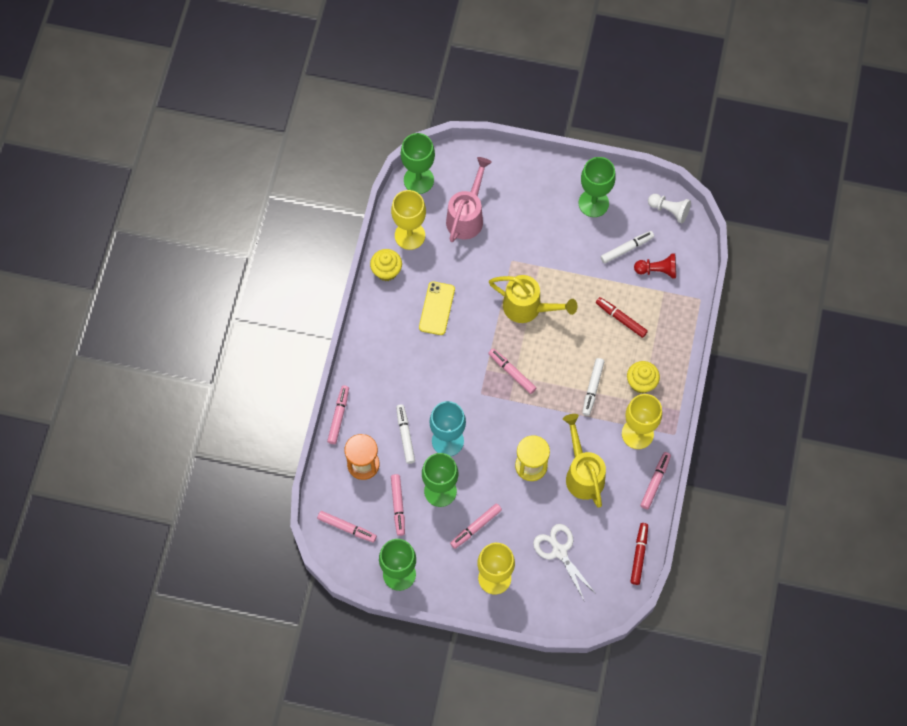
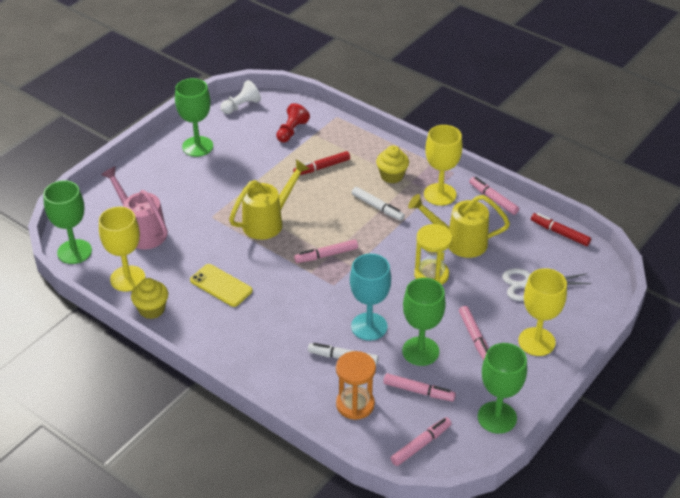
camera: 65 degrees left, 25 degrees down
pink marker [327,385,349,444] -> none
white marker [601,231,654,264] -> none

